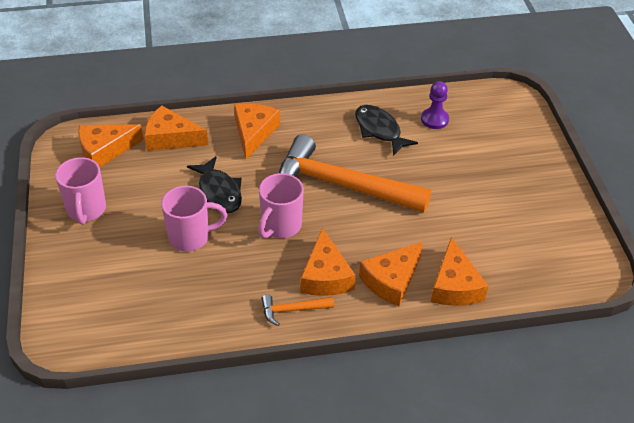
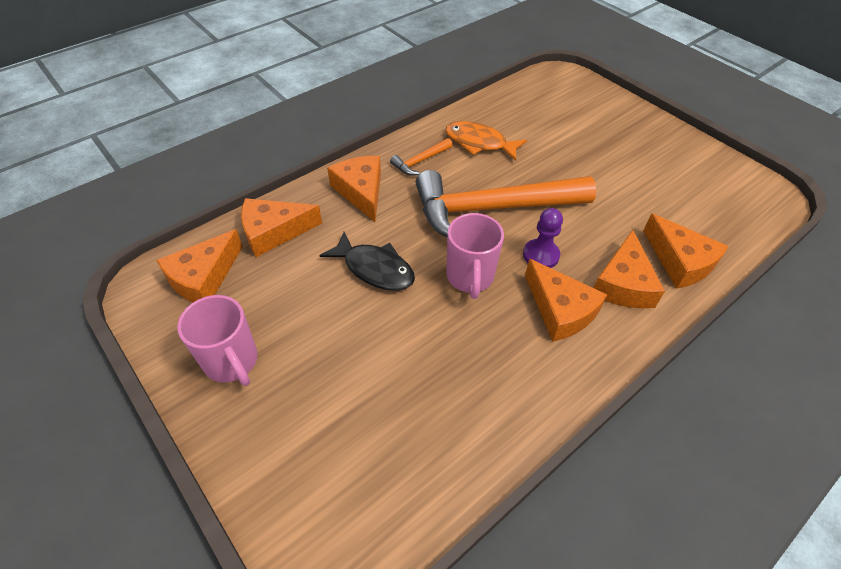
camera: 30 degrees left, 5 degrees up
pink mug [161,186,228,252] -> none
orange hammer [261,295,334,326] -> orange hammer moved to [390,138,453,175]
black fish [355,105,418,156] -> orange fish [445,121,527,161]
purple pawn [421,81,449,129] -> purple pawn moved to [523,208,563,268]

